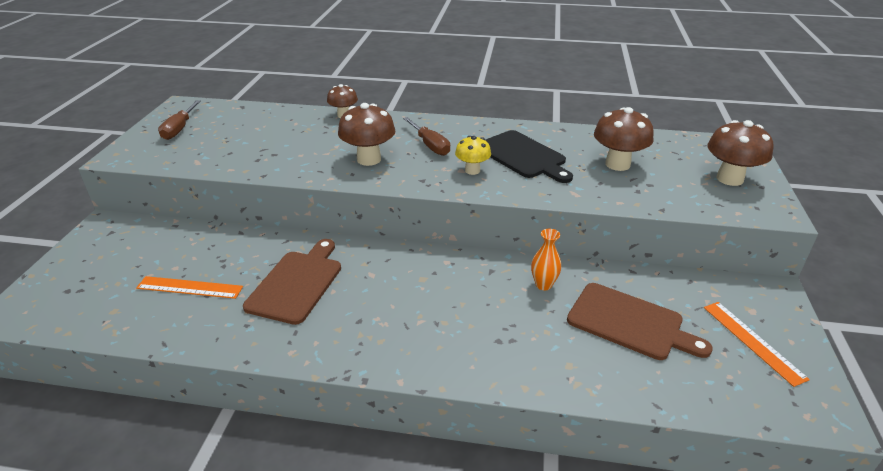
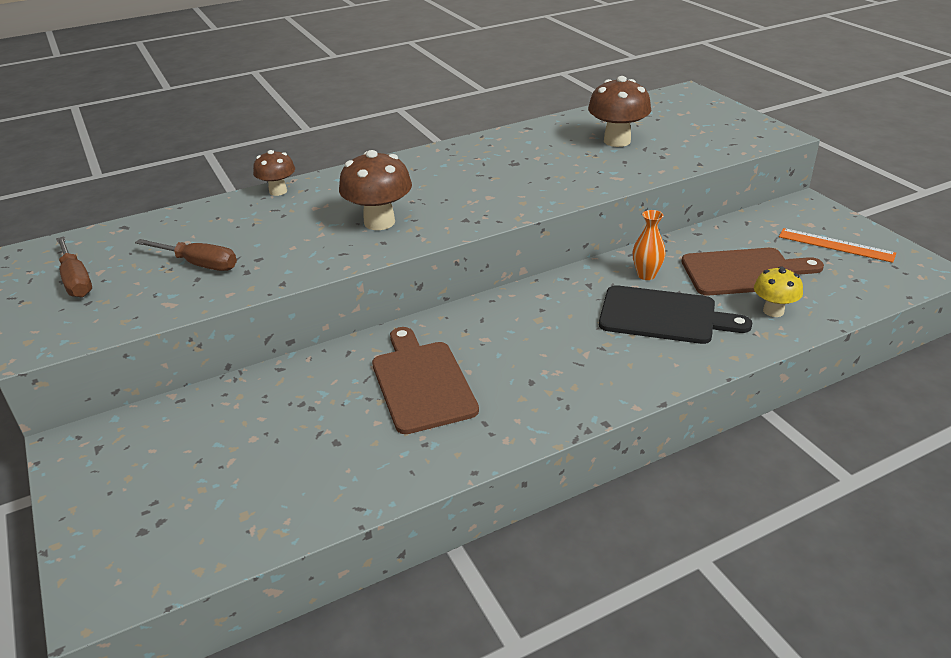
camera: 35 degrees left, 0 degrees up
orange ruler [136,276,243,299] -> none
brown screwdriver [403,117,450,156] -> brown screwdriver moved to [135,239,237,271]
yellow mushroom [455,136,491,175] -> yellow mushroom moved to [754,266,803,317]
black cutting board [486,130,573,183] -> black cutting board moved to [599,285,752,344]
brown mushroom [707,120,773,186] -> none

